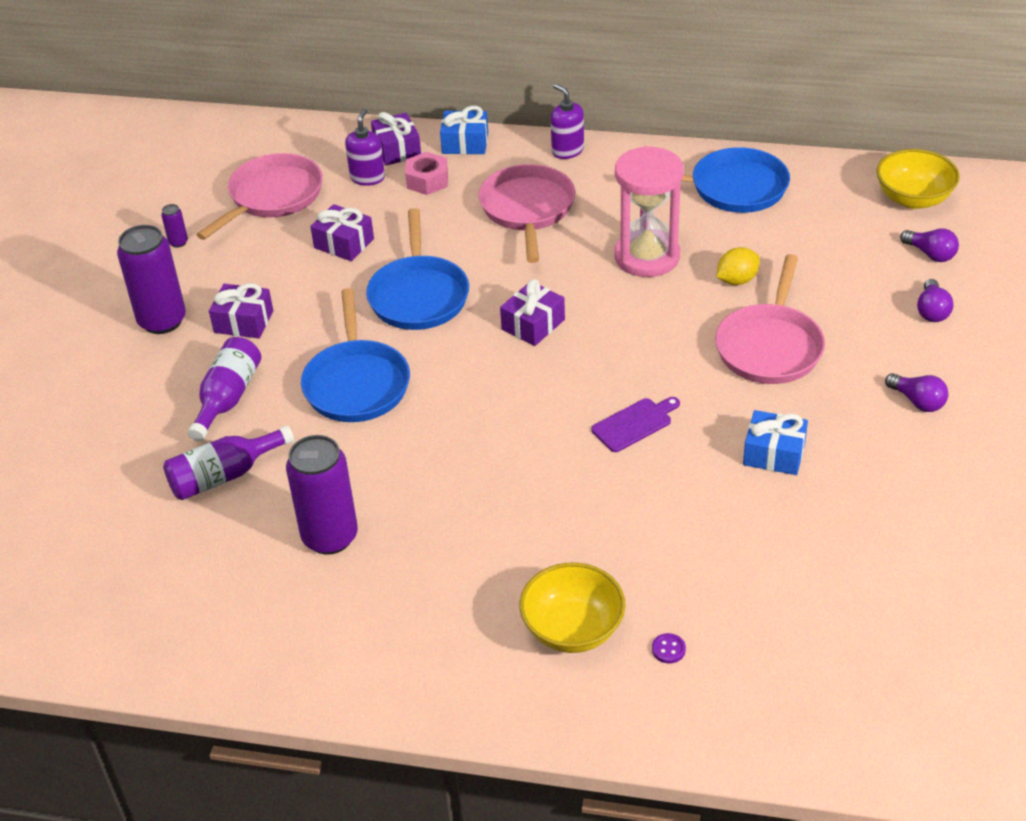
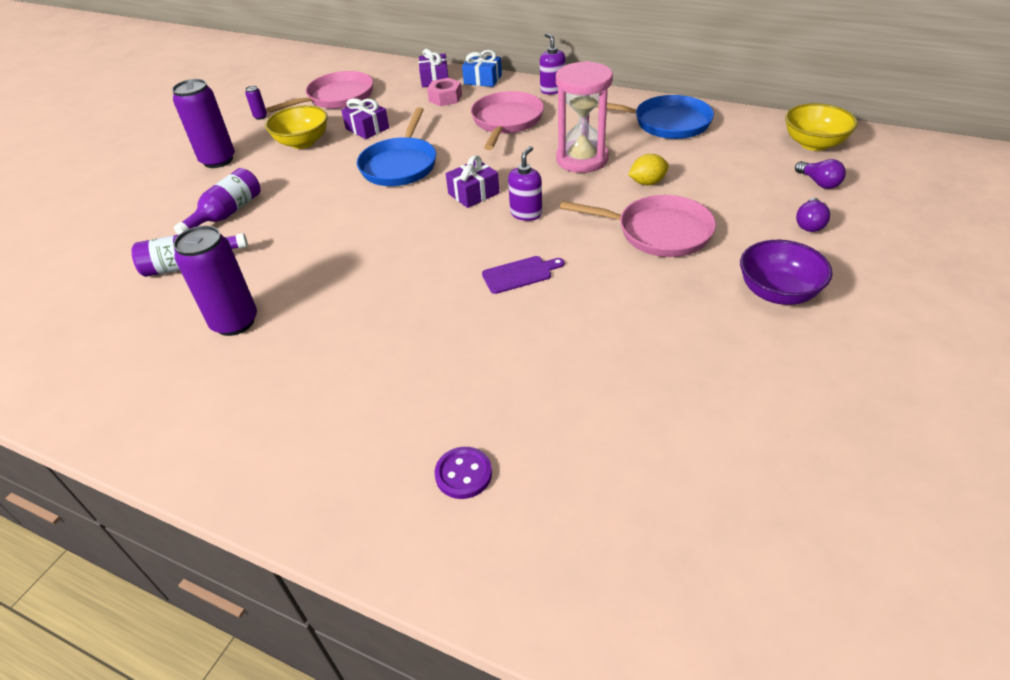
camera: 15 degrees right, 0 degrees up
purple gift [209,283,273,338] -> none
blue pan [301,288,410,422] -> none
purple soap dispenser [345,108,385,186] -> purple soap dispenser moved to [508,146,542,221]
yellow bowl [520,563,626,653] -> yellow bowl moved to [265,105,328,149]
purple button [652,633,686,663] -> purple button [435,447,492,499], size x1.70
pink pan [715,254,825,384] -> pink pan turned 105 degrees counterclockwise [560,195,716,257]
blue gift [743,410,808,475] -> none
purple light bulb [885,373,948,412] -> purple bowl [740,240,832,305]

